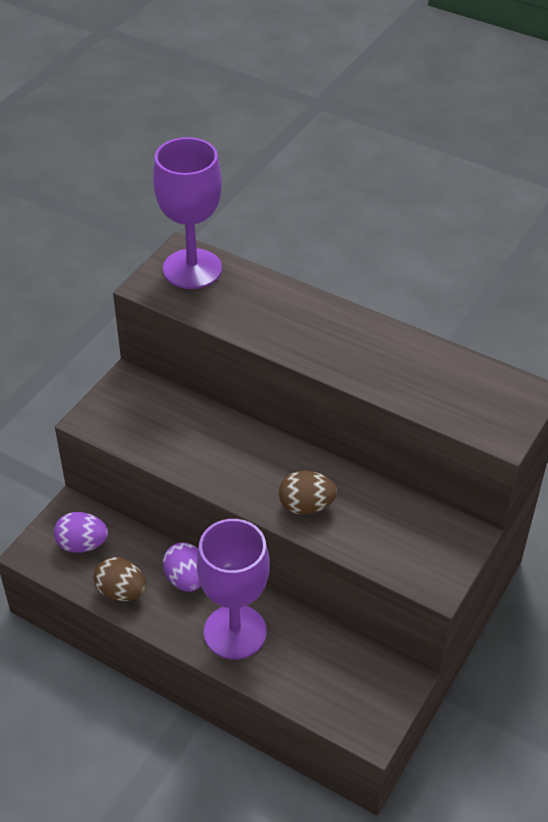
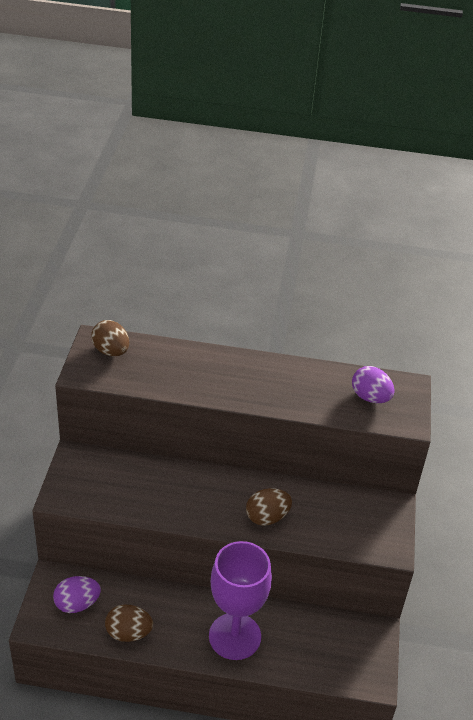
camera: 25 degrees left, 5 degrees down
purple goblet [153,137,222,289] -> brown egg [91,320,129,356]
purple egg [163,542,201,592] -> purple egg moved to [352,366,395,403]

